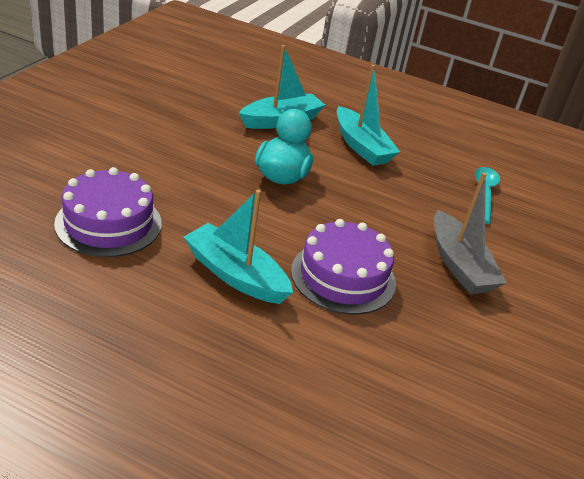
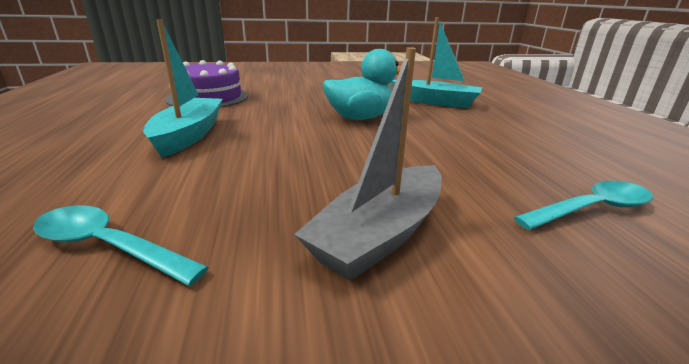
camera: 60 degrees right, 10 degrees down
purple cake [291,219,396,314] -> none
turquoise boat [337,65,400,166] -> none
none -> turquoise spoon [33,205,209,286]

